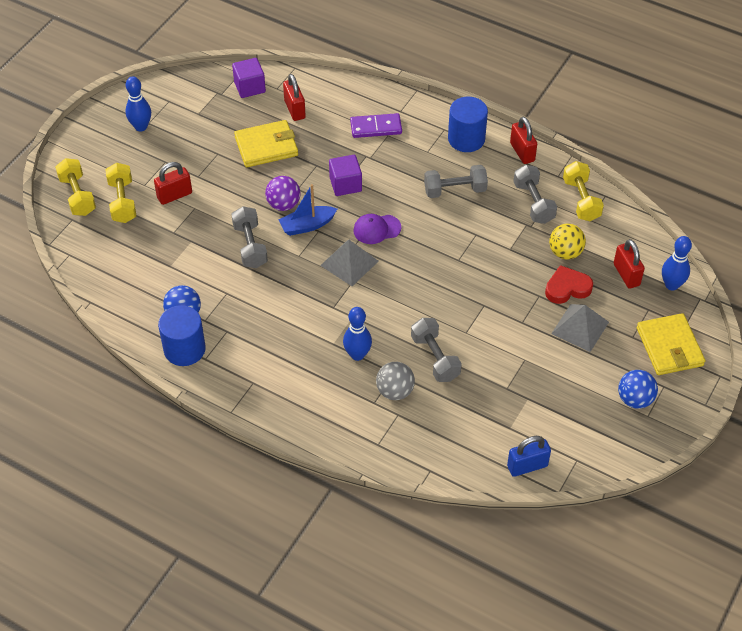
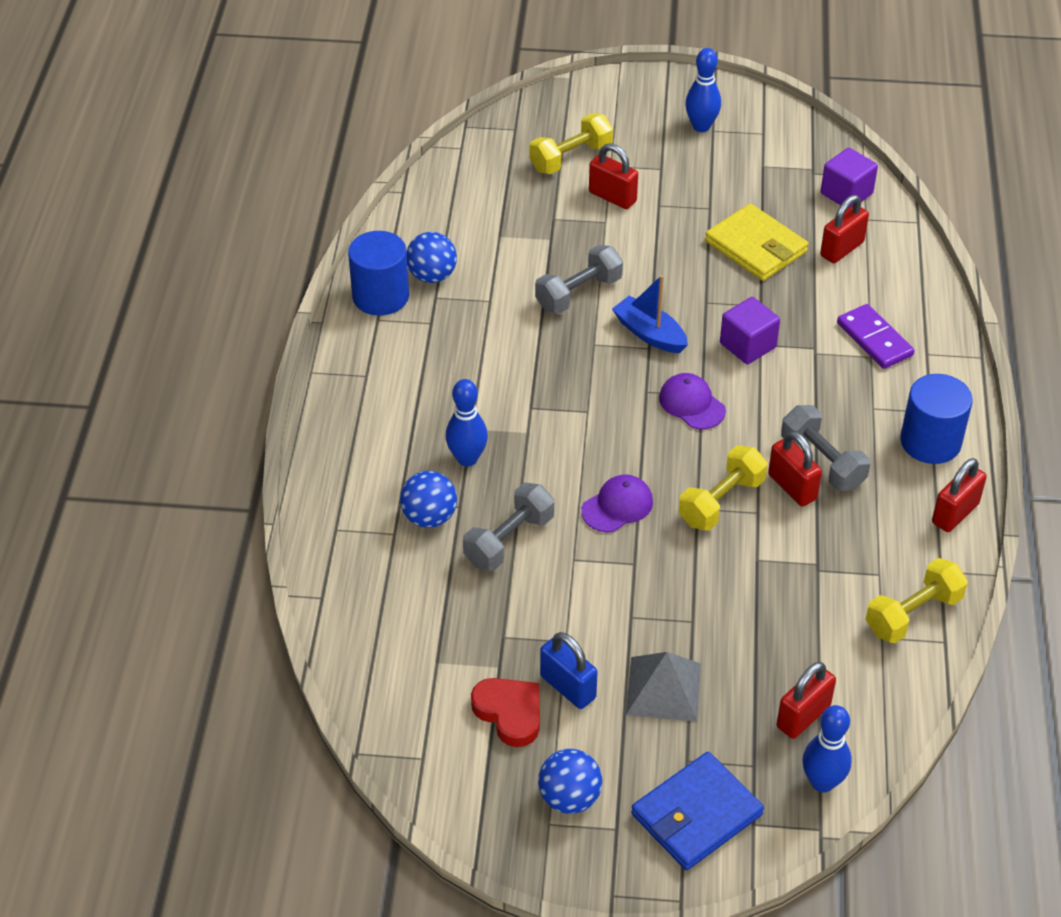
camera: 65 degrees right, 5 degrees down
yellow dumbbell [55,158,96,216] -> yellow dumbbell moved to [679,445,768,530]
purple ball [265,176,301,211] -> none
grey pyramid [320,240,379,286] -> none
grey ball [376,362,415,400] -> blue ball [400,471,457,528]
blue padlock [507,436,551,477] -> blue padlock moved to [540,632,598,709]
grey dumbbell [513,165,557,224] -> none
red heart [545,265,593,304] -> red heart moved to [471,678,540,747]
yellow ball [549,223,586,260] -> none
yellow wallet [637,313,705,375] -> blue wallet [631,752,764,870]
none -> purple cap [581,475,653,532]
none -> red padlock [768,431,822,506]

